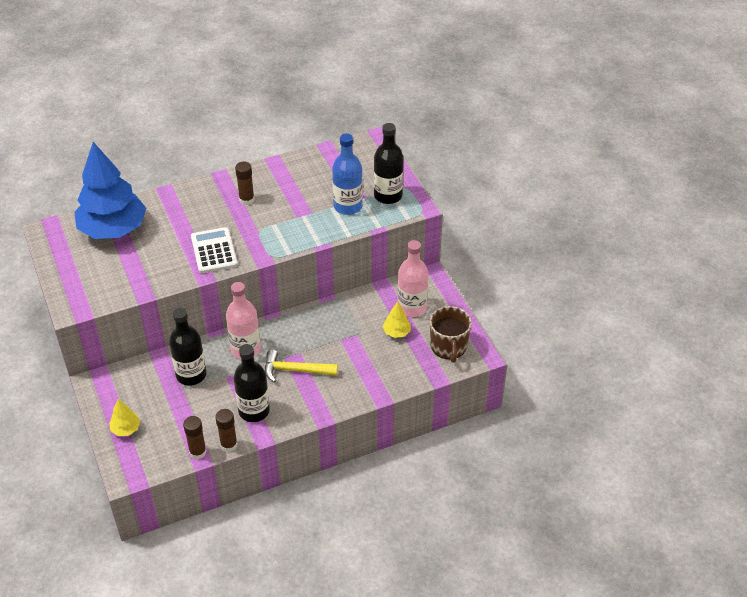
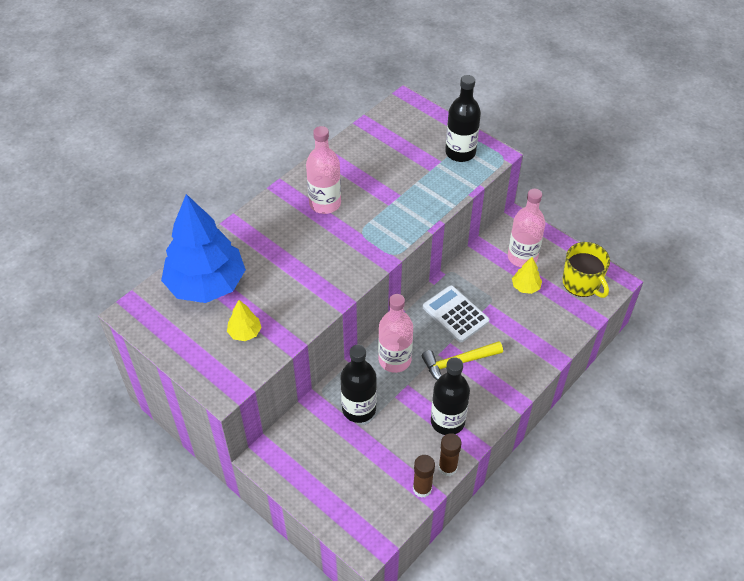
camera: 25 degrees left, 5 degrees up
yellow tree [109,399,140,436] -> yellow tree moved to [227,300,262,341]
white calculator [191,227,238,274] -> white calculator moved to [423,285,489,342]
brown glue stick [235,162,255,205] -> pink bottle [306,126,341,214]
blue bottle [332,133,363,215] -> none
brown mug [430,306,472,363] -> yellow mug [562,242,610,298]

